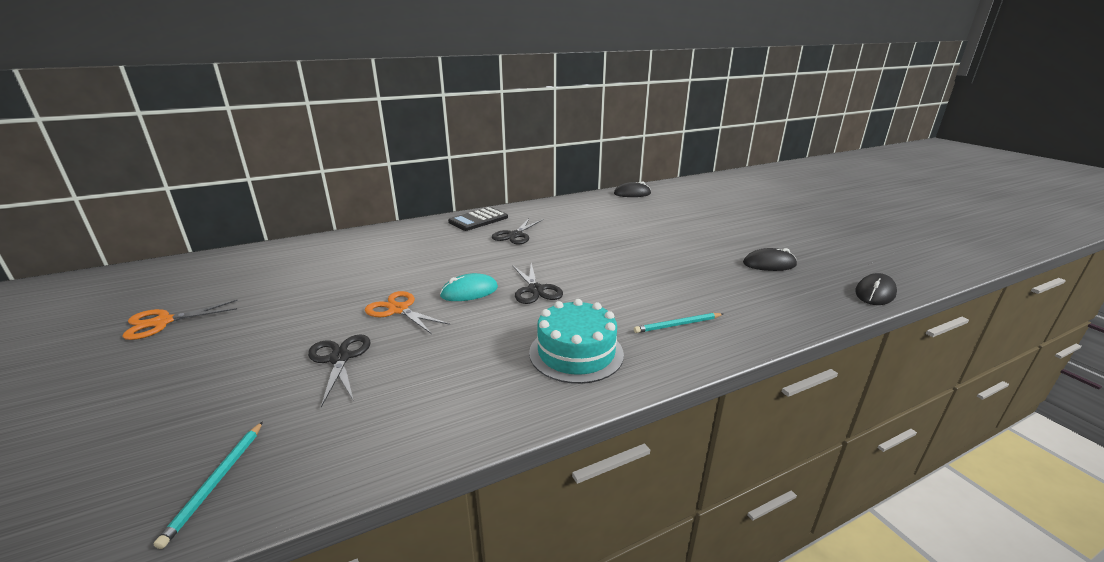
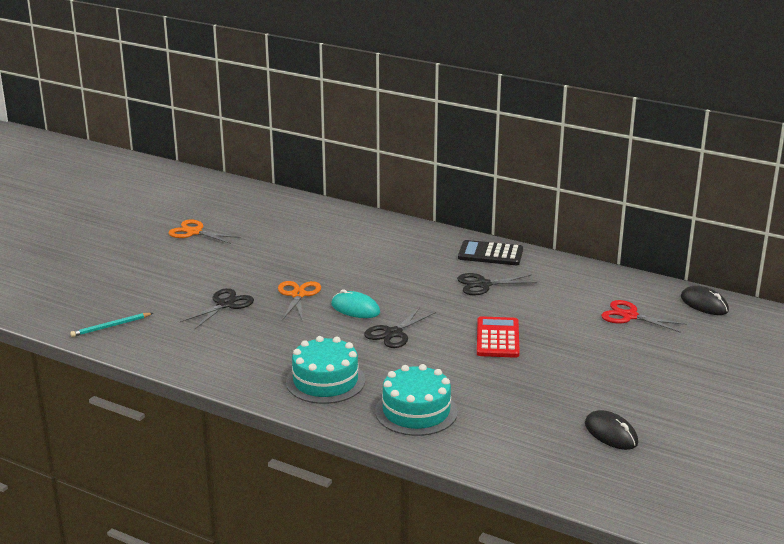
camera: 55 degrees right, 0 degrees up
turquoise pencil [634,313,723,333] -> turquoise cake [375,364,458,436]
black mouse [855,273,897,305] -> none
none -> red calculator [477,316,520,358]
none -> red scissors [601,300,687,333]

